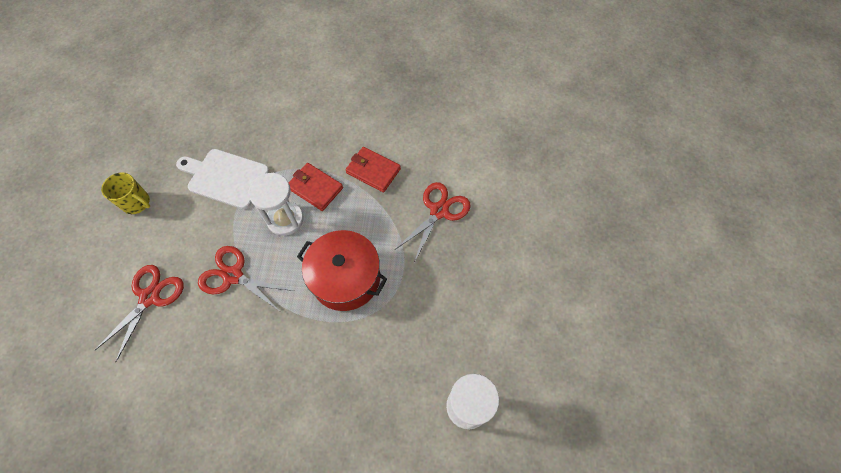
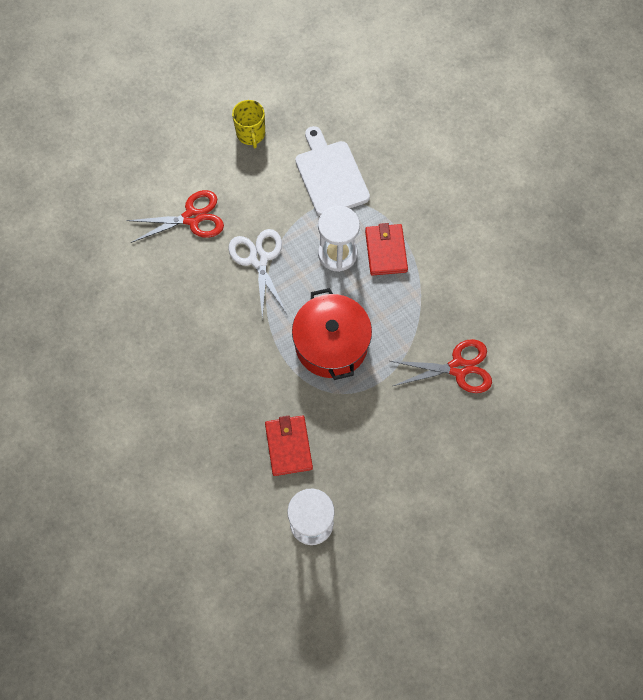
camera: 50 degrees right, 5 degrees up
red scissors [198,246,294,310] -> white scissors [228,229,287,319]
red wallet [345,147,401,192] -> red wallet moved to [265,415,313,476]

